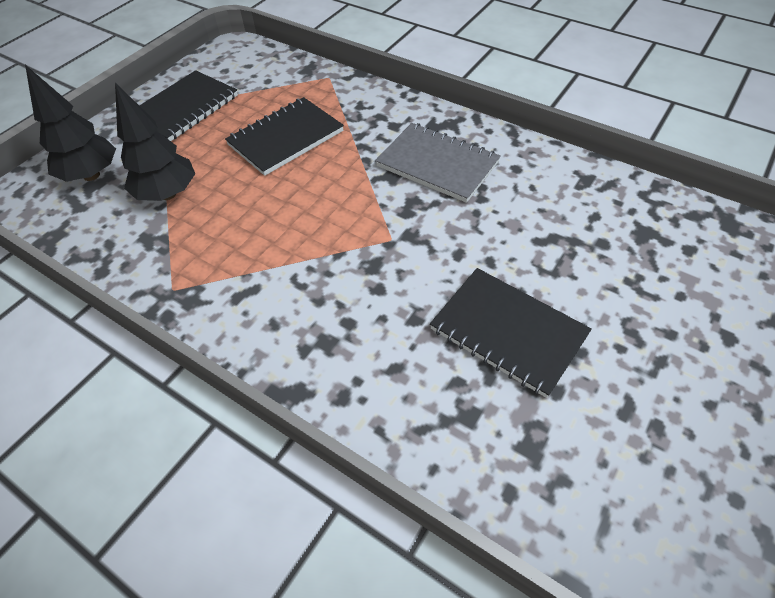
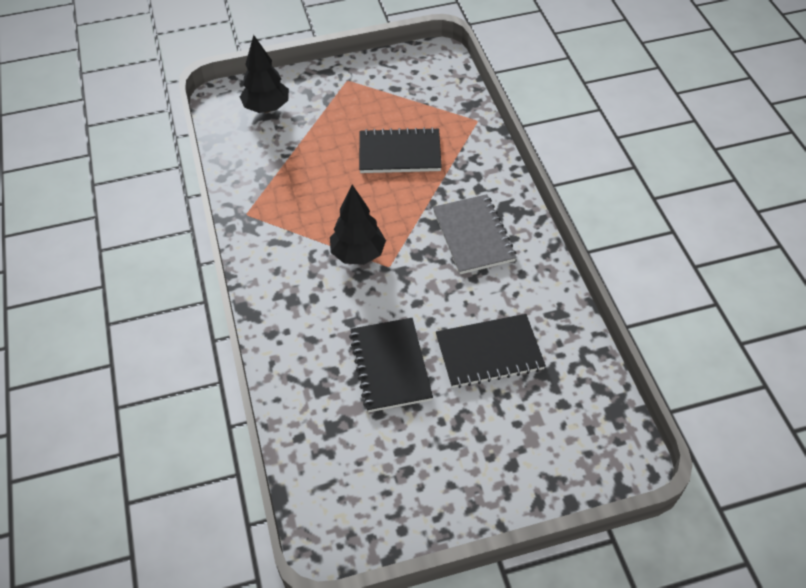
camera: 40 degrees right, 0 degrees up
black tree [115,83,195,201] -> black tree moved to [330,185,386,265]
black notebook [139,70,238,141] -> black notebook moved to [436,314,546,388]

